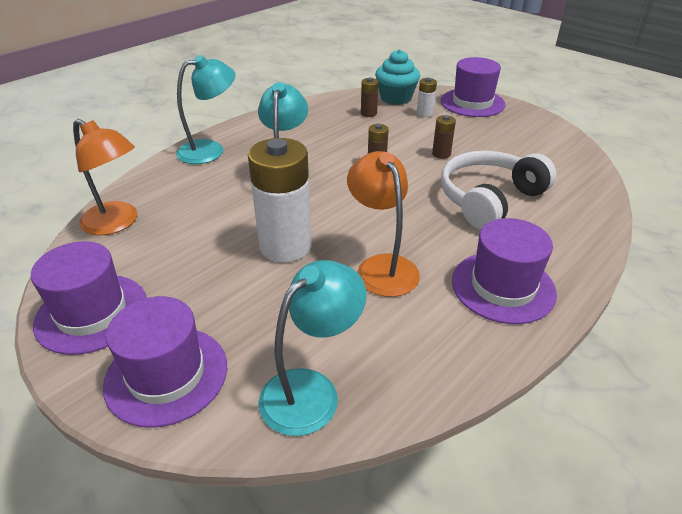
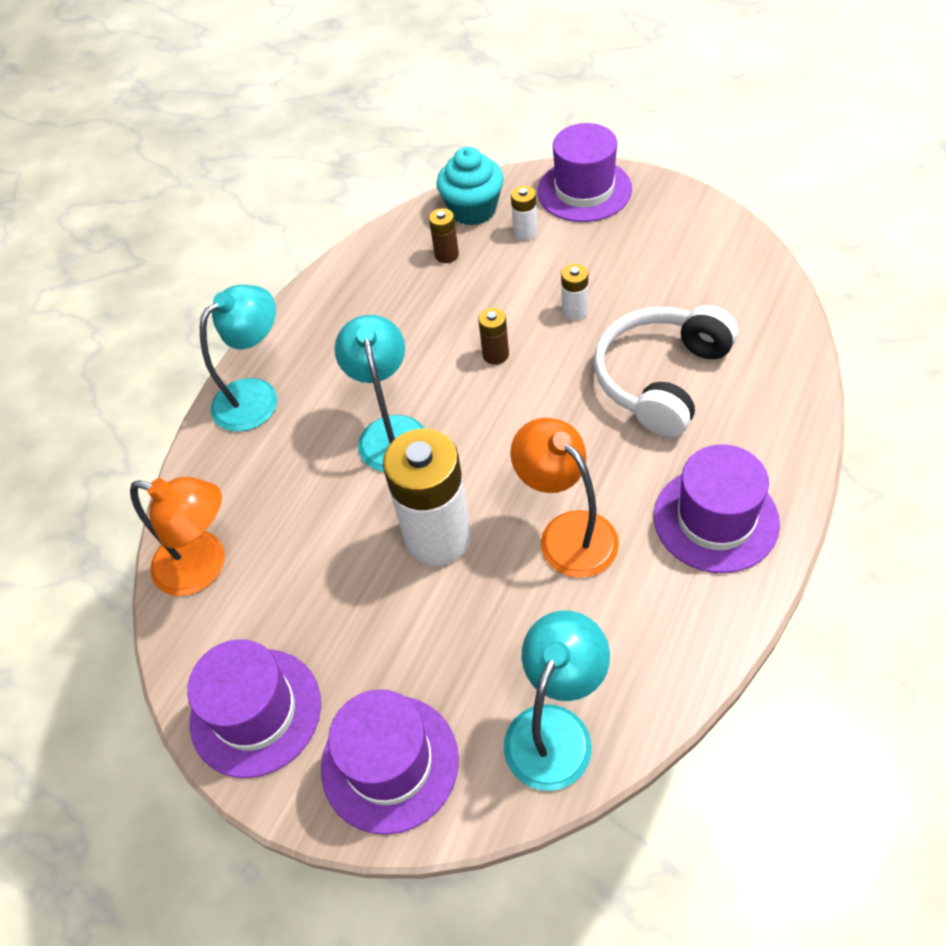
camera: 10 degrees left, 15 degrees up
brown battery [432,115,456,159] -> white battery [561,264,588,321]

